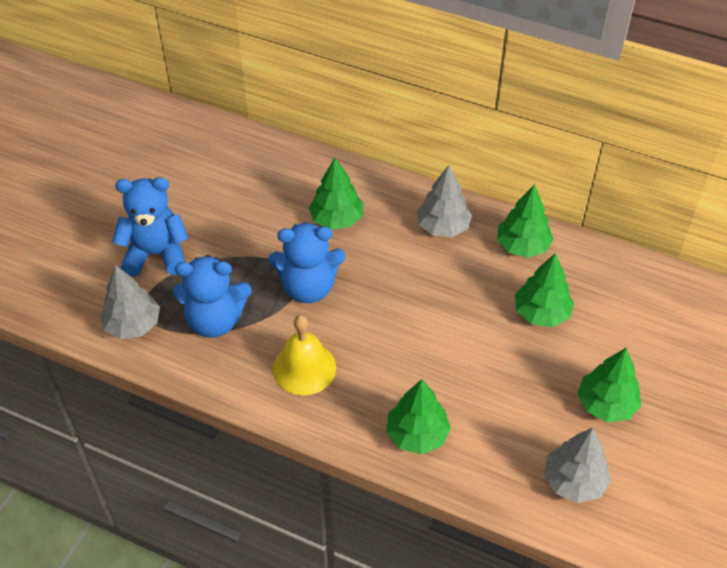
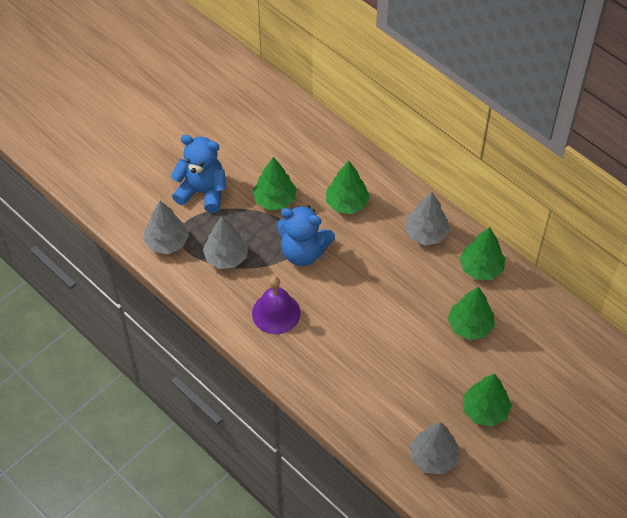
camera: 20 degrees right, 5 degrees up
blue teddy bear [173,255,251,338] -> grey tree [203,216,248,269]
yellow bell [273,315,336,395] -> purple bell [252,276,301,334]
green tree [386,379,451,454] -> green tree moved to [253,157,297,210]

